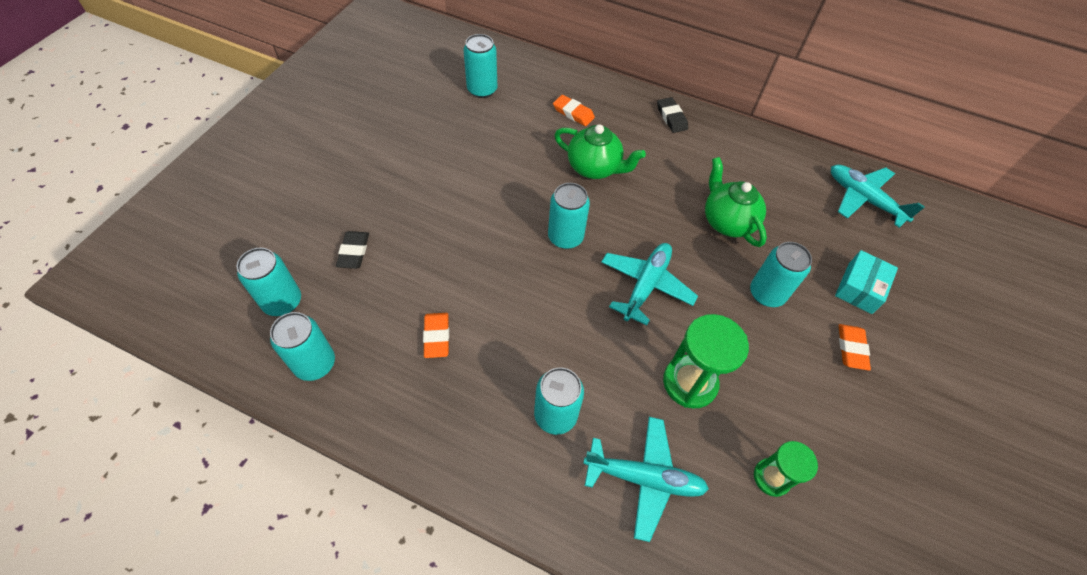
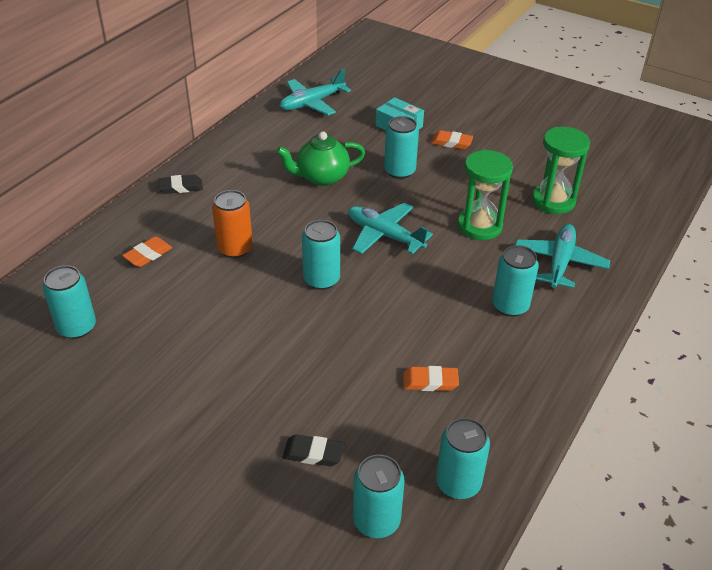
camera: 80 degrees left, 15 degrees down
green teapot [554,124,646,179] -> orange can [212,190,253,258]
green hourglass [754,441,818,497] -> green hourglass [532,127,590,214], size x1.61

